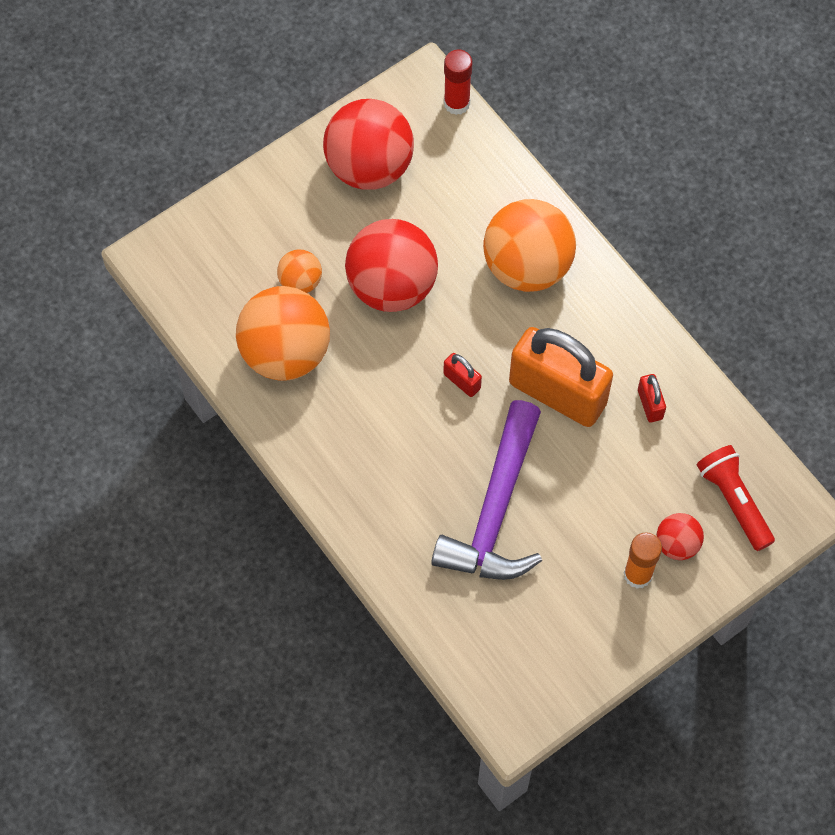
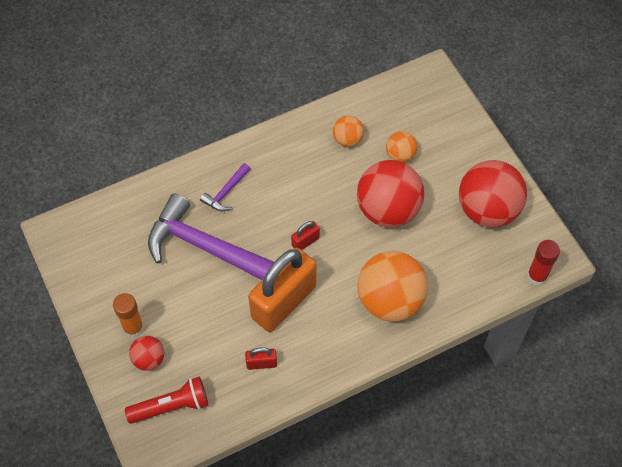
camera: 100 degrees right, 5 degrees down
orange ball [236,286,330,381] -> orange ball [333,116,364,147], size x0.49
none -> purple hammer [200,163,251,211]

